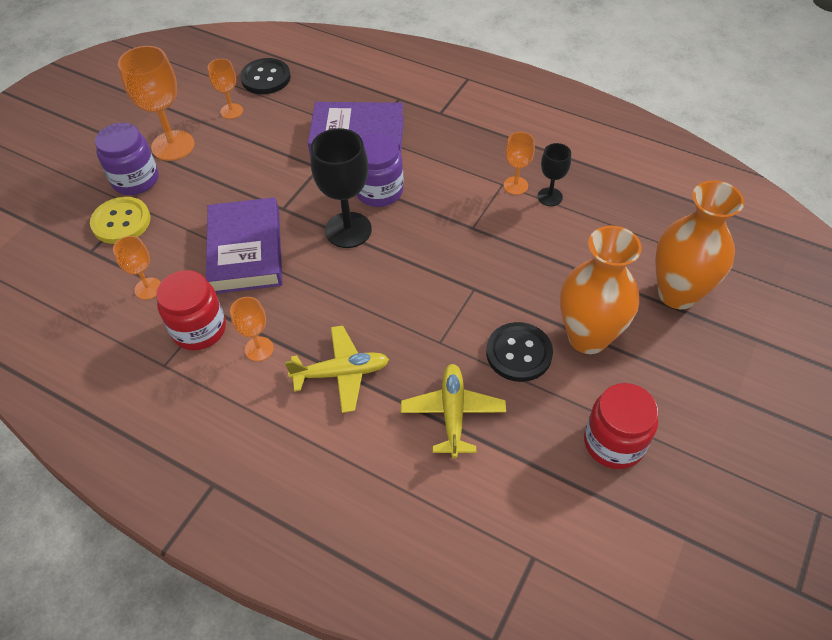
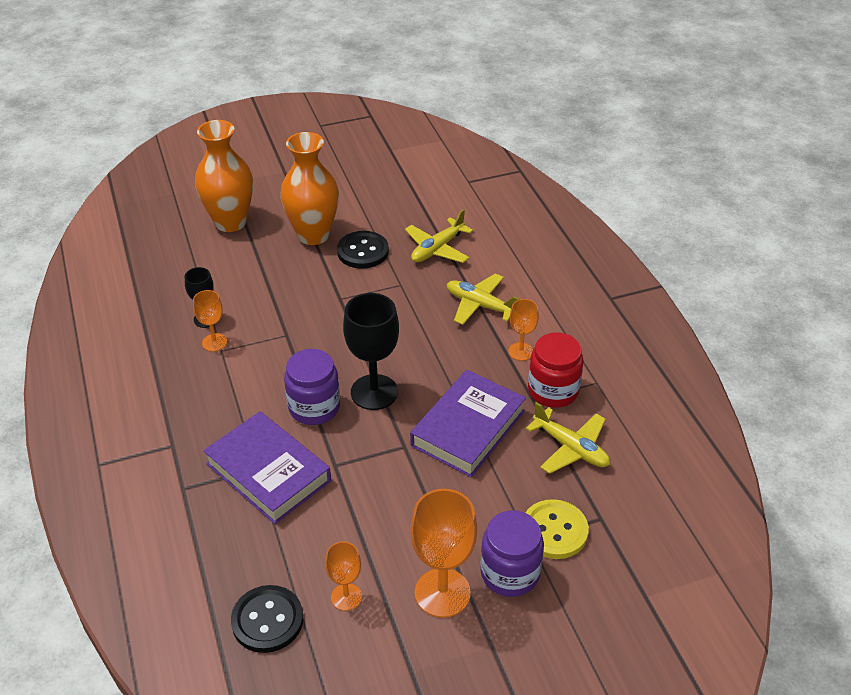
camera: 140 degrees left, 10 degrees down
orange goblet [113,236,161,300] -> yellow plane [526,402,610,474]
red jar [584,383,658,469] -> none

